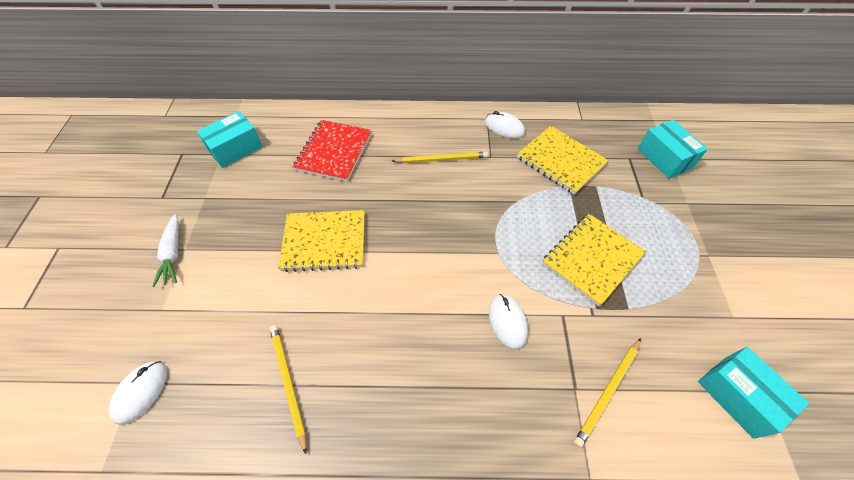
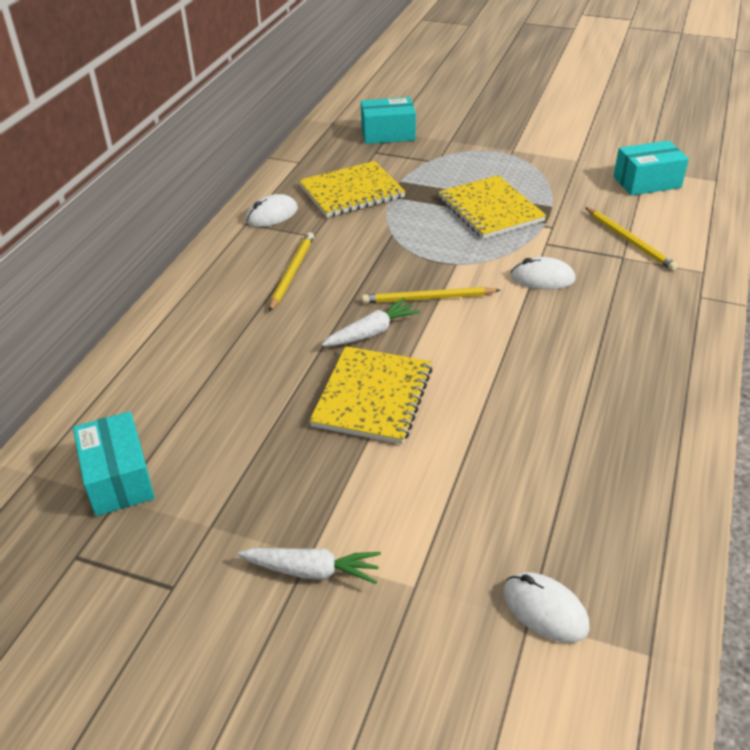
camera: 70 degrees left, 15 degrees down
yellow pencil [270,325,306,454] -> yellow pencil moved to [362,287,501,303]
red notebook [293,120,372,182] -> none
none -> white carrot [322,298,421,346]

